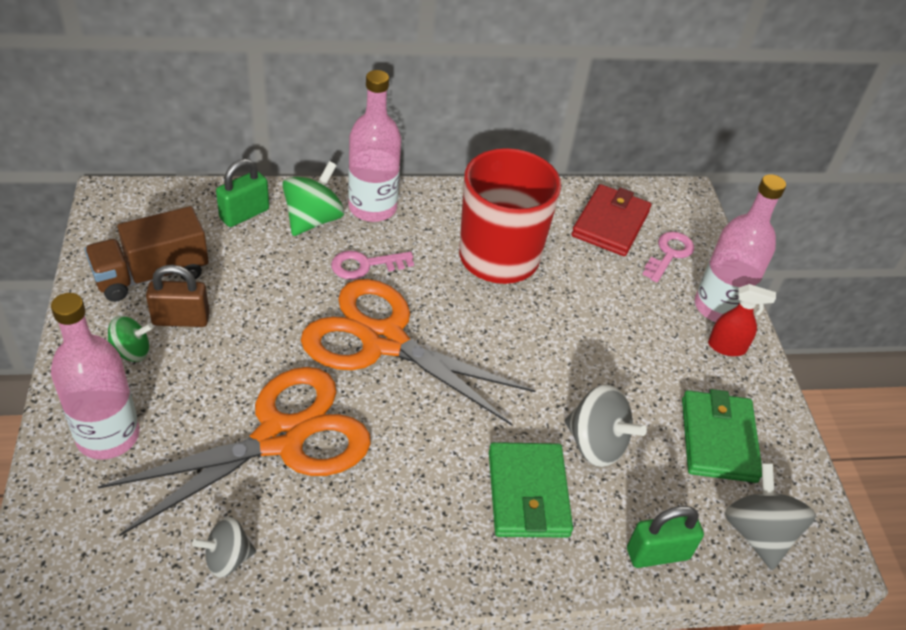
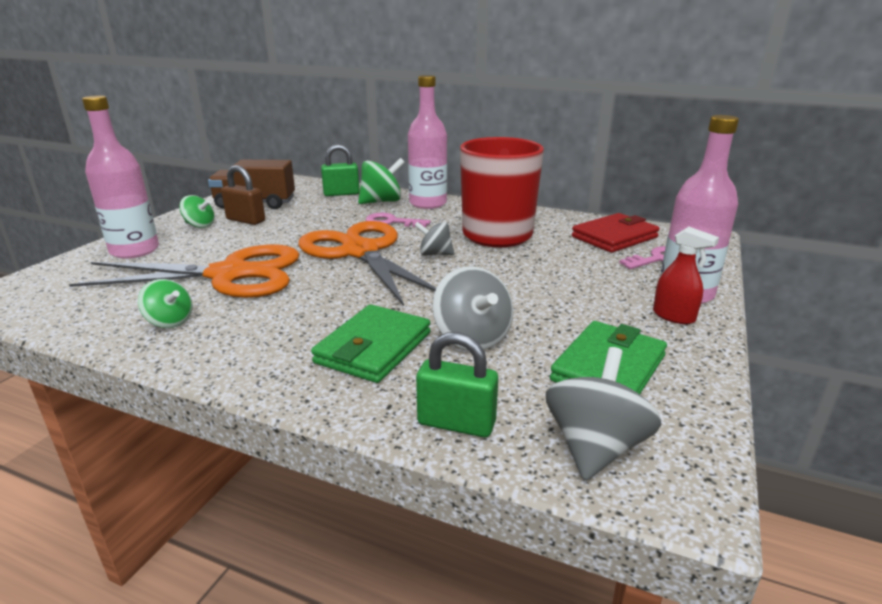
camera: 35 degrees right, 20 degrees down
grey spinning top [192,517,256,578] -> grey spinning top moved to [414,222,454,255]
none -> green spinning top [138,279,192,328]

